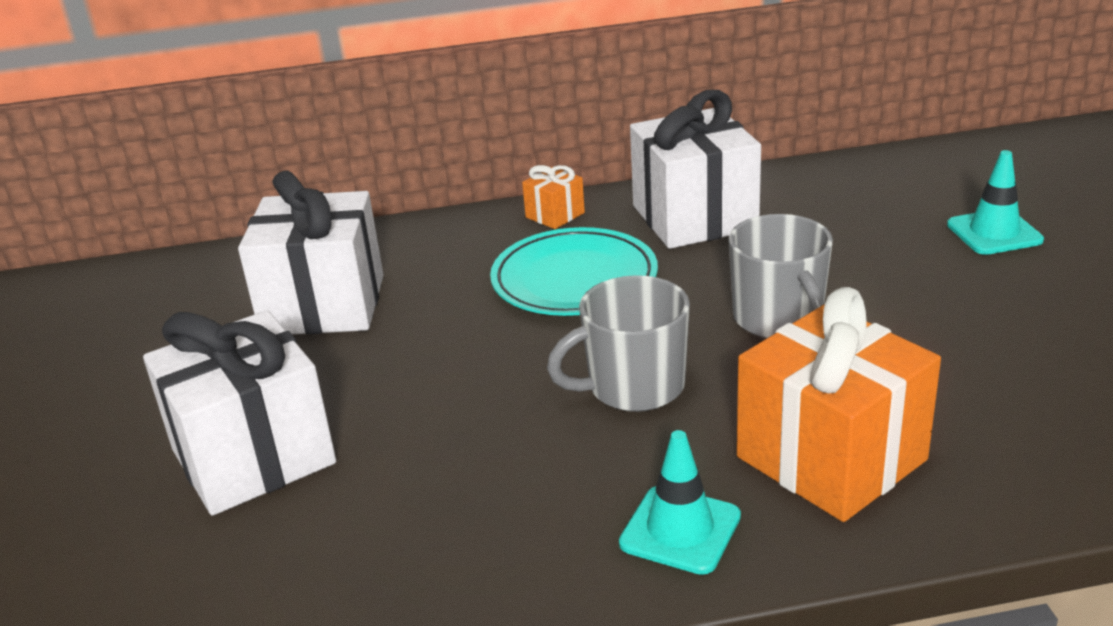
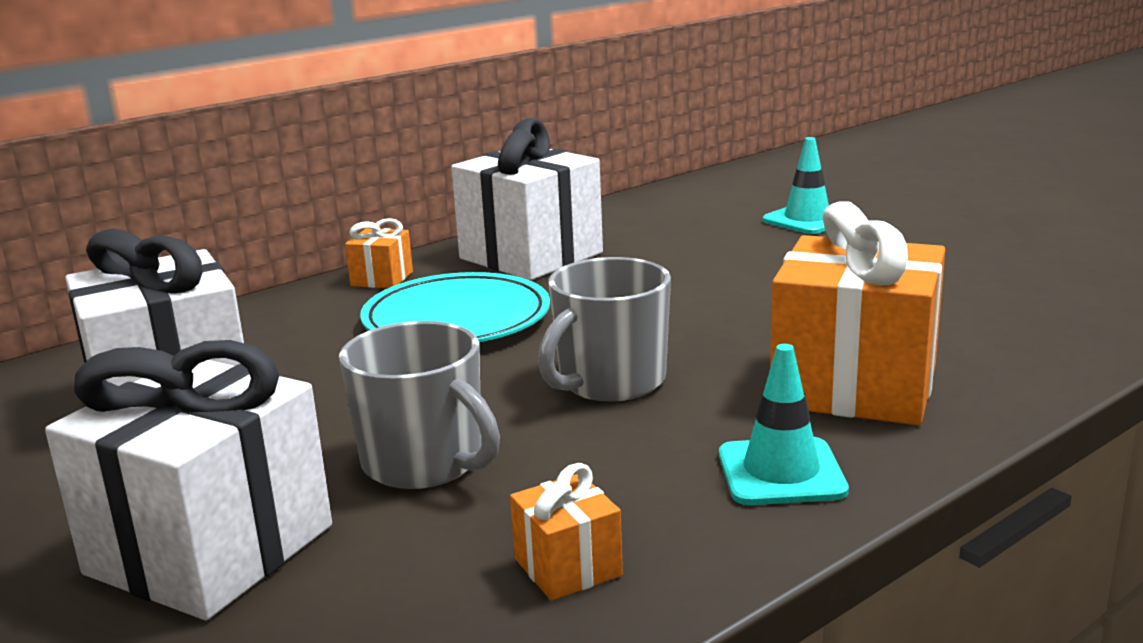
camera: 30 degrees left, 10 degrees down
grey mug [728,214,833,338] -> grey mug moved to [339,321,500,489]
none -> orange gift [510,463,623,601]

